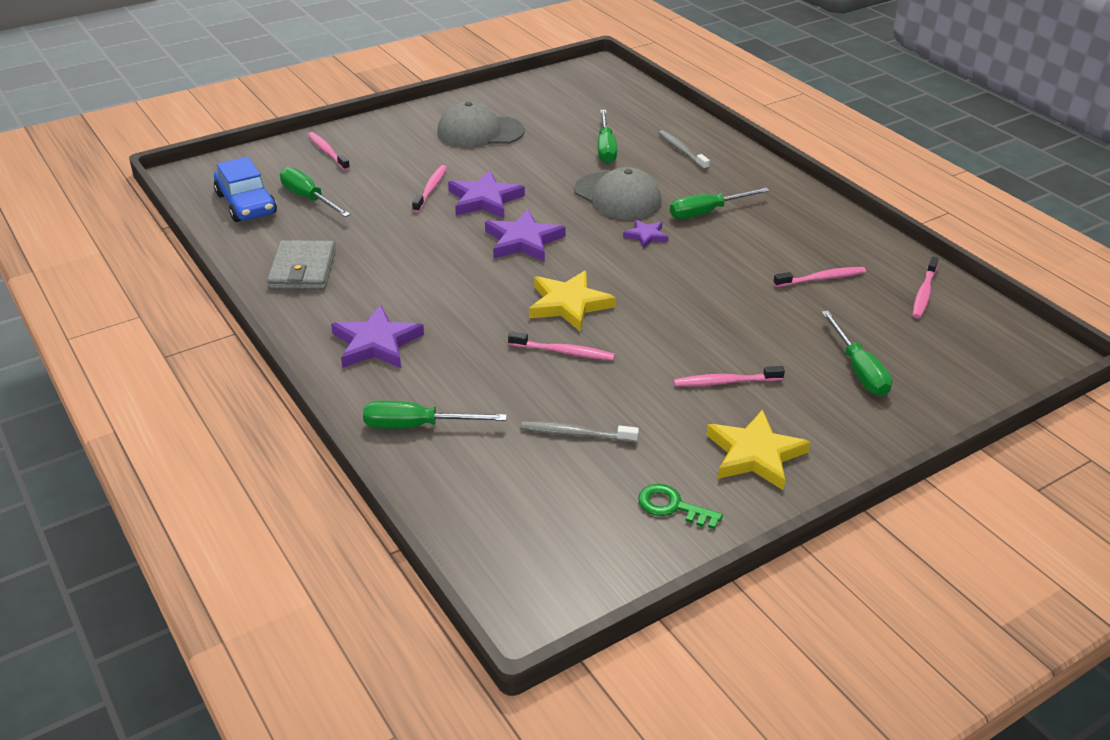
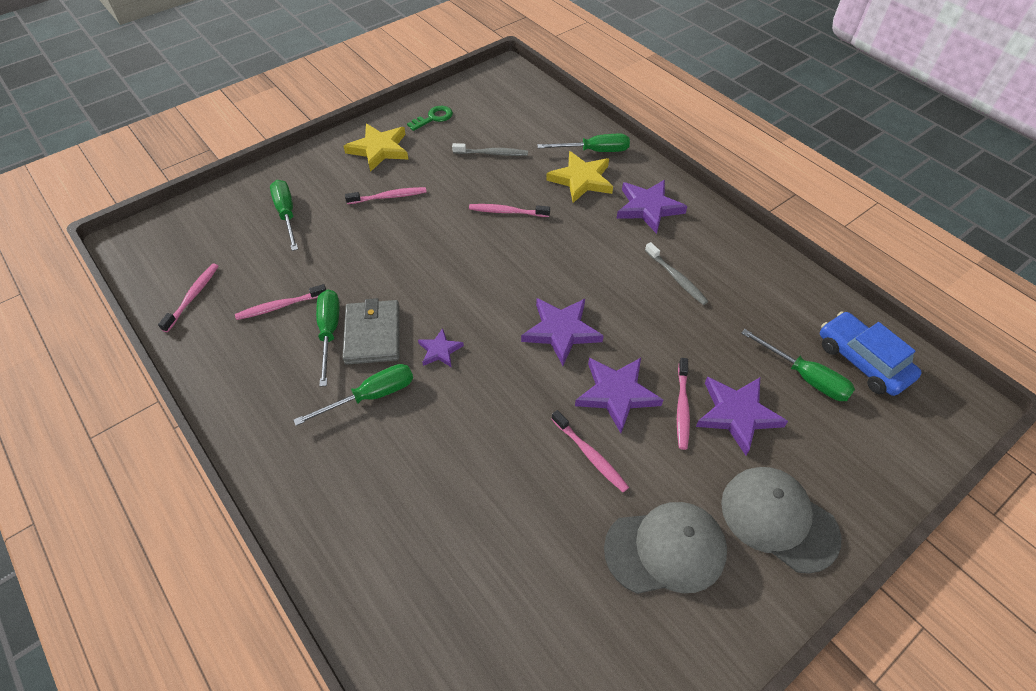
camera: 175 degrees right, 15 degrees up
grey wallet [267,240,336,290] -> grey wallet moved to [342,298,400,365]
pink toothbrush [308,132,350,171] -> pink toothbrush moved to [552,410,629,492]
yellow star [529,271,616,331] -> yellow star moved to [546,151,613,203]
grey cap [574,167,662,220] -> grey cap moved to [721,467,842,574]
green screwdriver [598,110,617,163] -> green screwdriver moved to [316,289,340,387]
green key [638,484,723,529] -> green key turned 60 degrees counterclockwise [407,106,453,131]
grey toothbrush [658,130,710,170] -> grey toothbrush moved to [645,242,709,305]
none -> purple star [696,377,788,455]

